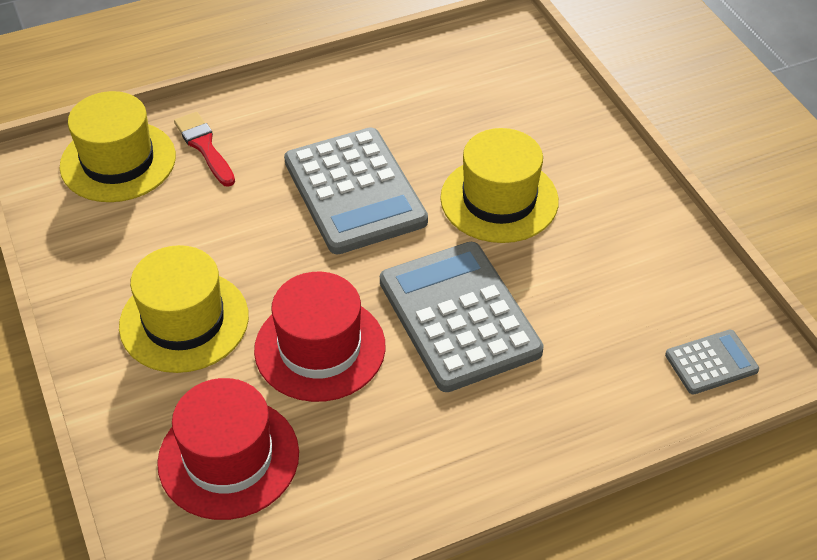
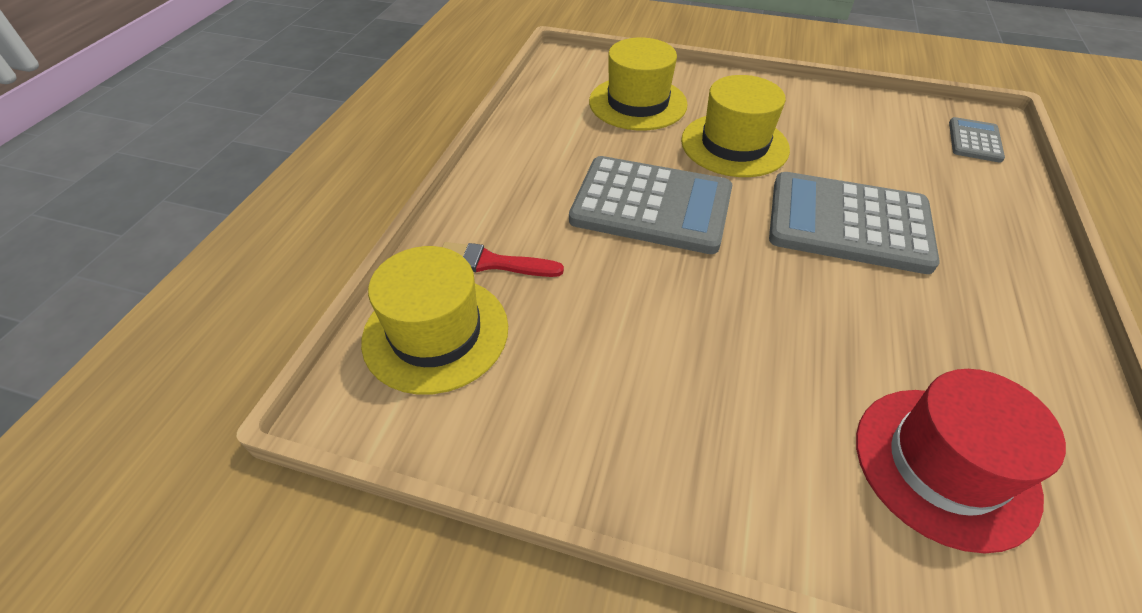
camera: 50 degrees left, 0 degrees up
yellow hat [119,245,249,373] -> yellow hat moved to [589,38,688,130]
red hat [254,272,385,402] -> none

